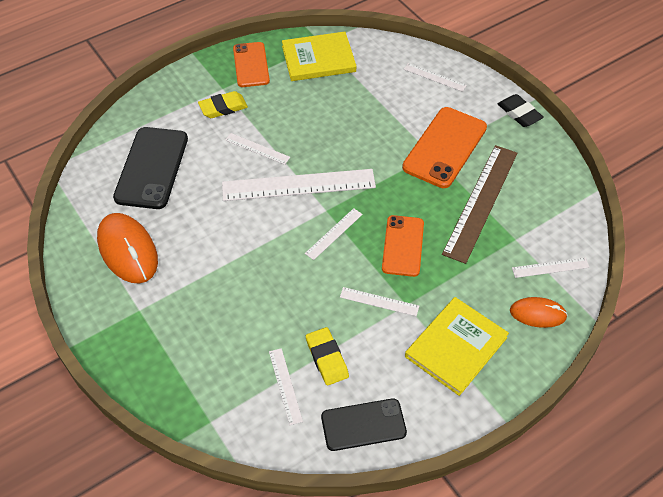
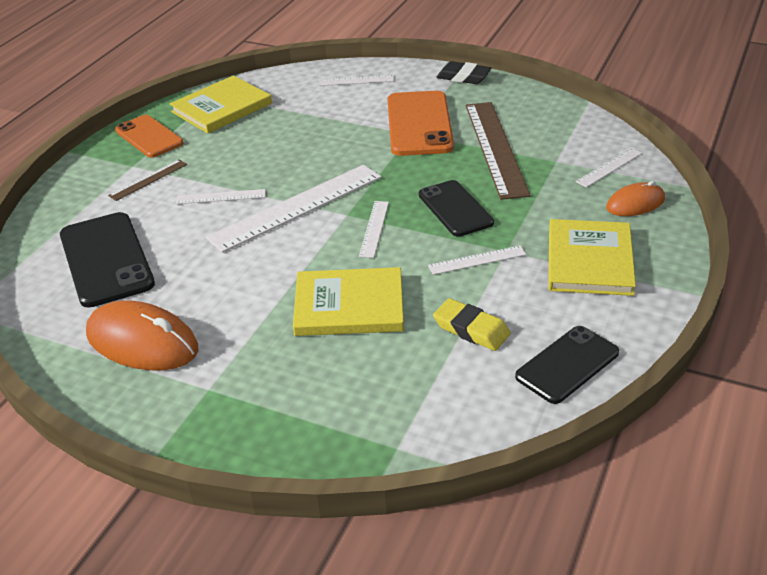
camera: 30 degrees left, 15 degrees down
yellow eraser [198,91,248,118] -> brown ruler [108,160,187,201]
white ruler [269,348,303,425] -> none
orange phone [382,215,424,277] -> black phone [419,180,494,237]
none -> yellow book [293,267,404,336]

